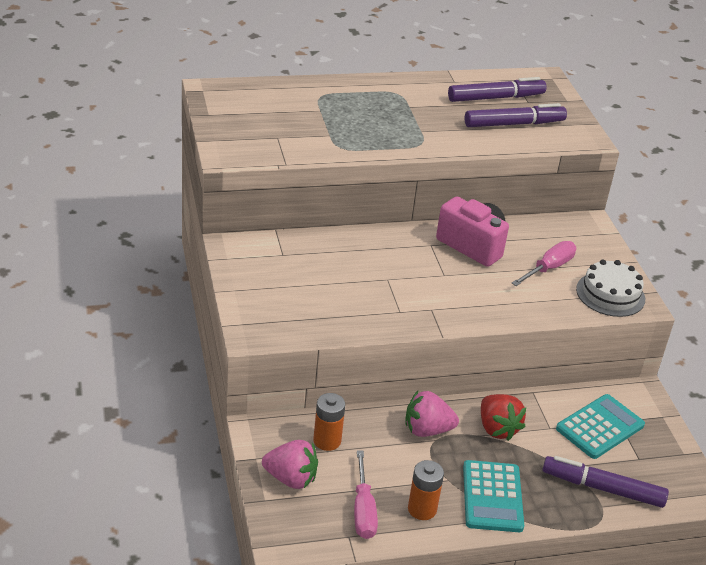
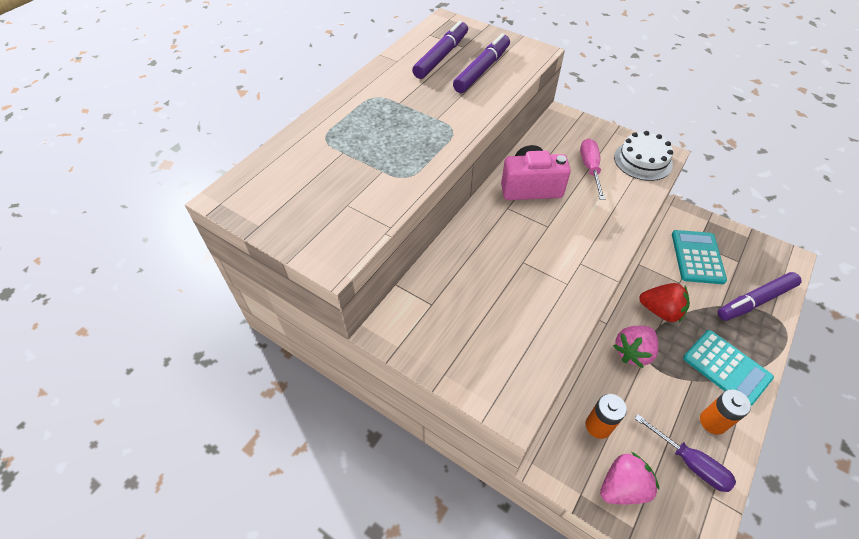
camera: 40 degrees left, 15 degrees up
pink screwdriver [354,450,378,539] -> purple screwdriver [634,414,736,492]

